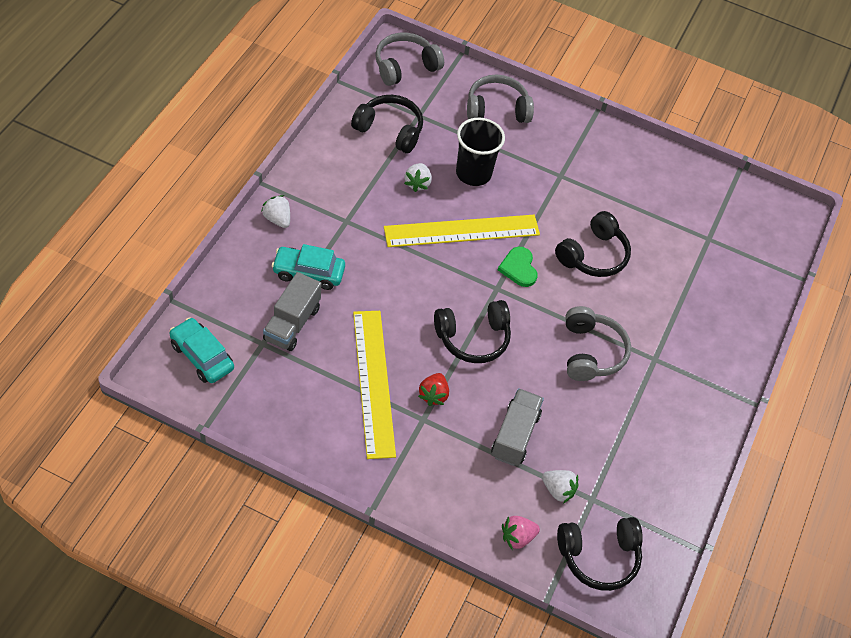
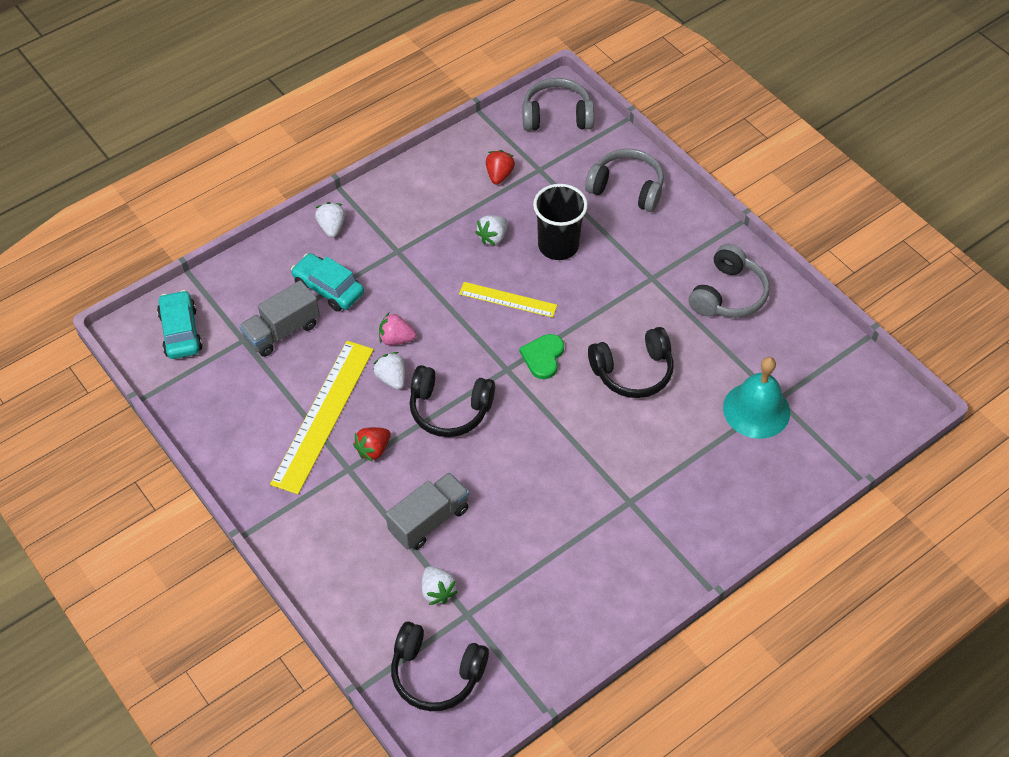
camera: 35 degrees right, 0 degrees up
black headphones [351,95,423,153] -> red strawberry [486,150,515,185]
yellow ruler [384,215,540,247] -> yellow ruler [459,282,557,318], size x0.57
pink strawberry [502,516,540,549] -> pink strawberry moved to [379,313,416,345]
grey headphones [565,306,631,381] -> grey headphones moved to [689,244,769,318]
none -> white strawberry [373,352,405,390]
none -> turquoise bell [723,357,790,439]

